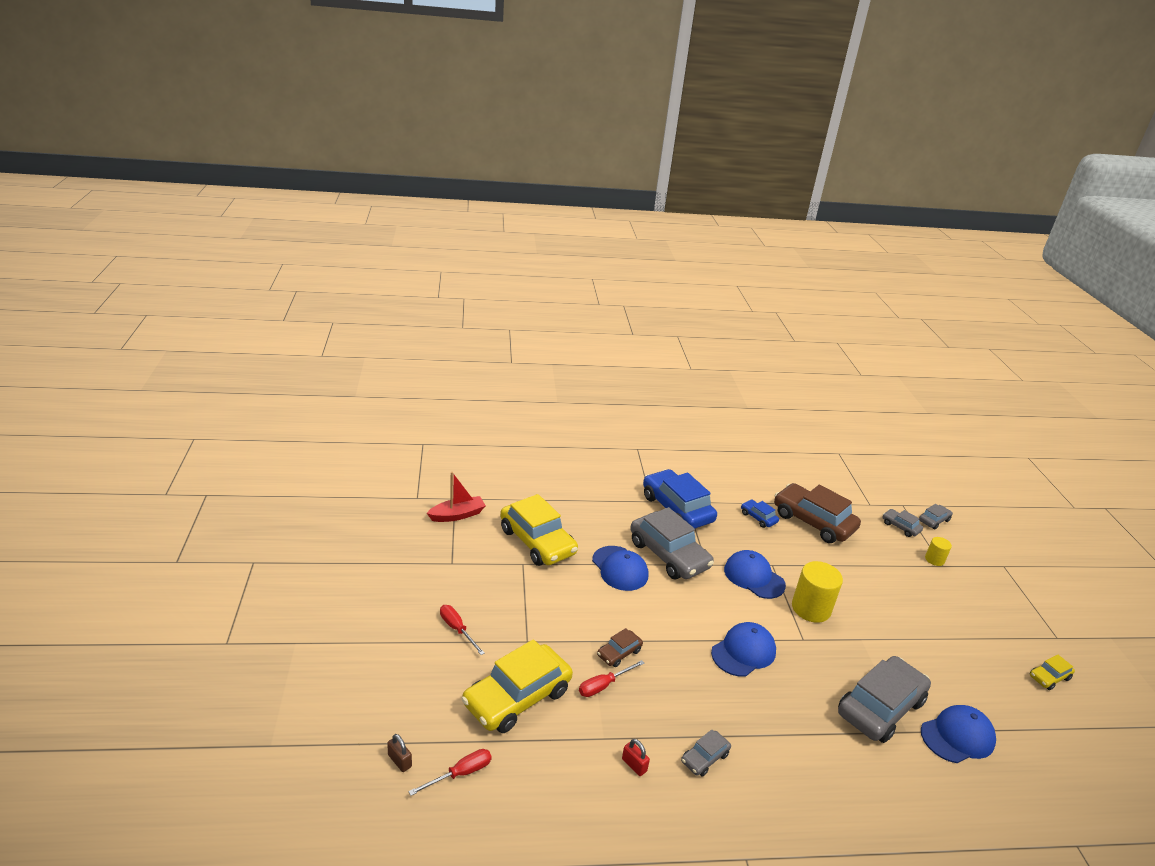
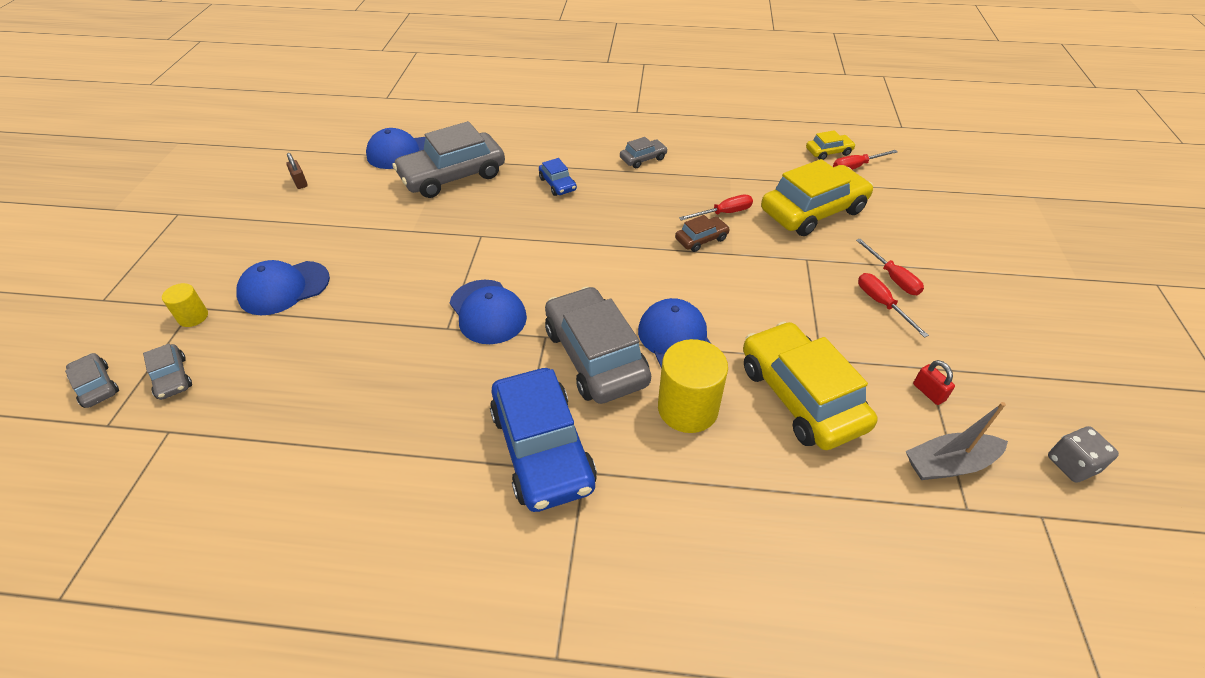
camera: 165 degrees left, 15 degrees up
brown padlock [387,734,412,772] -> brown padlock moved to [286,153,308,189]
red boat [427,472,486,522] -> grey boat [906,402,1008,480]
red padlock [622,739,650,776] -> red padlock moved to [913,360,955,405]
blue cap [711,622,776,677] -> blue cap moved to [236,260,330,315]
blue car [741,499,779,528] -> blue car moved to [539,158,577,196]
brown car [774,483,861,543] -> none
yellow cylinder [792,561,843,623] -> yellow cylinder moved to [658,339,728,433]
grey car [919,504,953,529] -> grey car turned 75 degrees clockwise [65,353,119,408]
yellow car [1030,654,1075,690] -> yellow car moved to [806,130,856,160]
none -> red screwdriver [858,273,929,338]
none -> grey dice [1048,426,1119,483]

